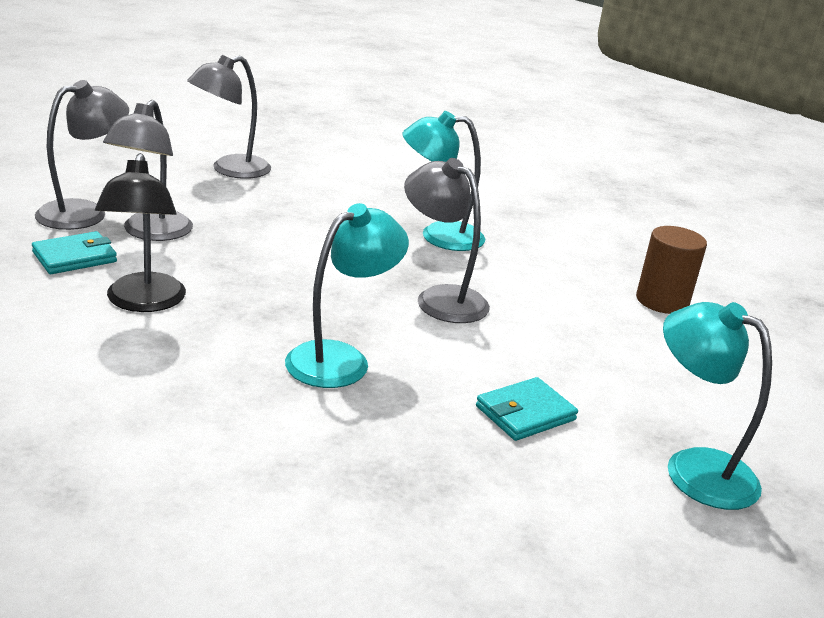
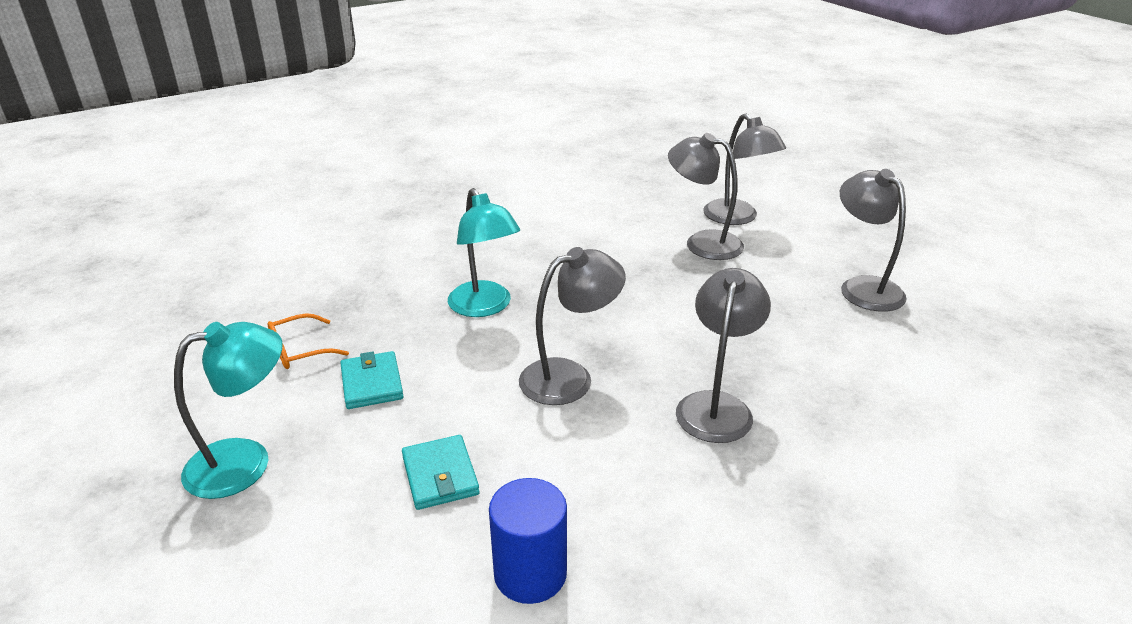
camera: 110 degrees right, 5 degrees up
turquoise wallet [32,231,117,274] -> turquoise wallet moved to [402,435,480,510]
black lamp [95,153,186,312] -> none
turquoise lamp [402,111,485,251] -> grey lamp [676,268,771,443]
brown cylinder [636,226,707,314] -> blue cylinder [489,478,567,604]
none -> orange glasses [268,313,349,369]

